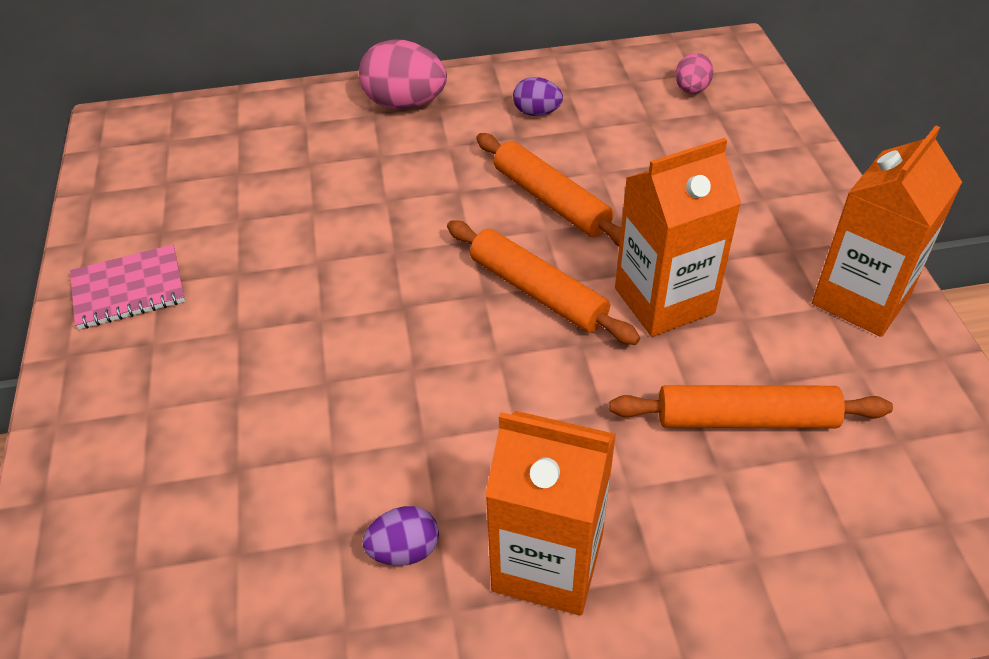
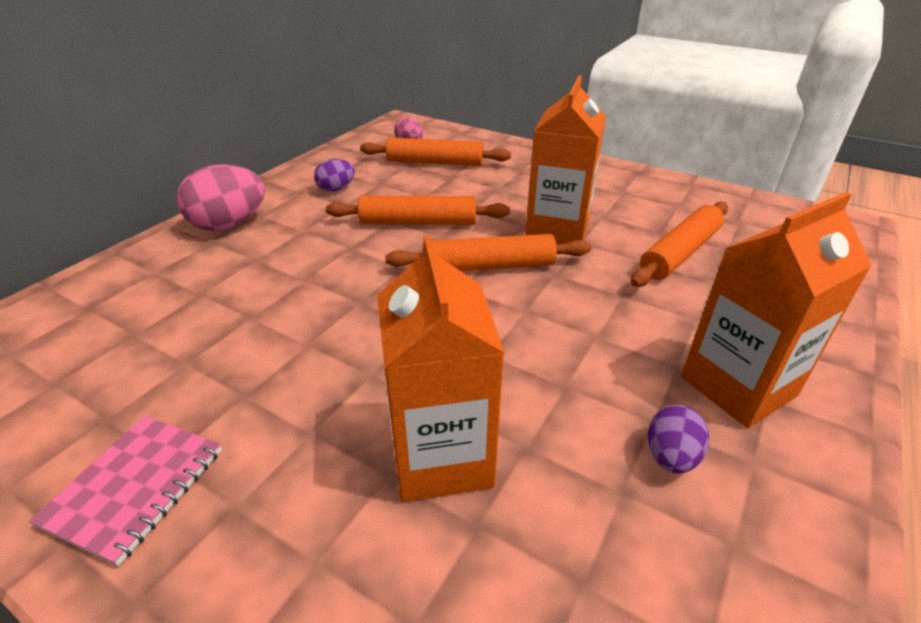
camera: 50 degrees left, 10 degrees down
orange carton [812,125,962,337] -> orange carton moved to [377,235,505,502]
none -> orange rolling pin [360,137,511,166]

